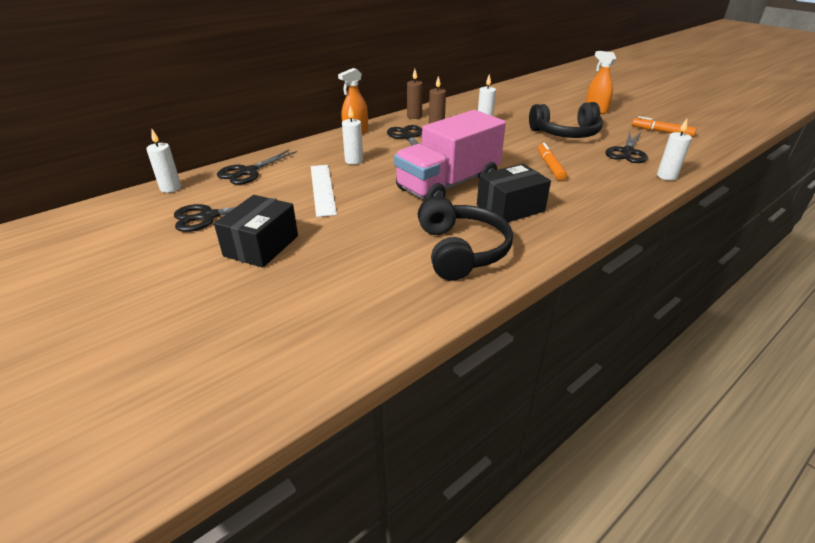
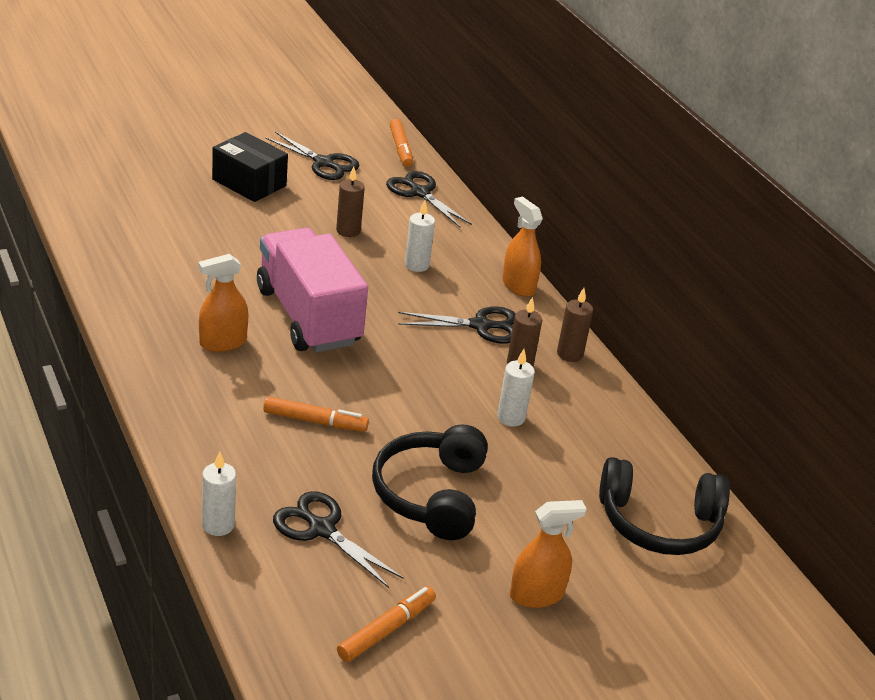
camera: 100 degrees right, 0 degrees up
white candle [146,129,181,193] -> orange marker [390,119,413,167]
black scissors [174,198,277,232] -> black scissors turned 135 degrees clockwise [265,132,360,180]
white ruler [311,165,337,217] -> brown candle [336,166,365,237]
black headphones [418,196,513,281] -> black headphones moved to [599,457,730,555]
black box [477,164,551,222] -> orange spray bottle [198,254,248,352]

